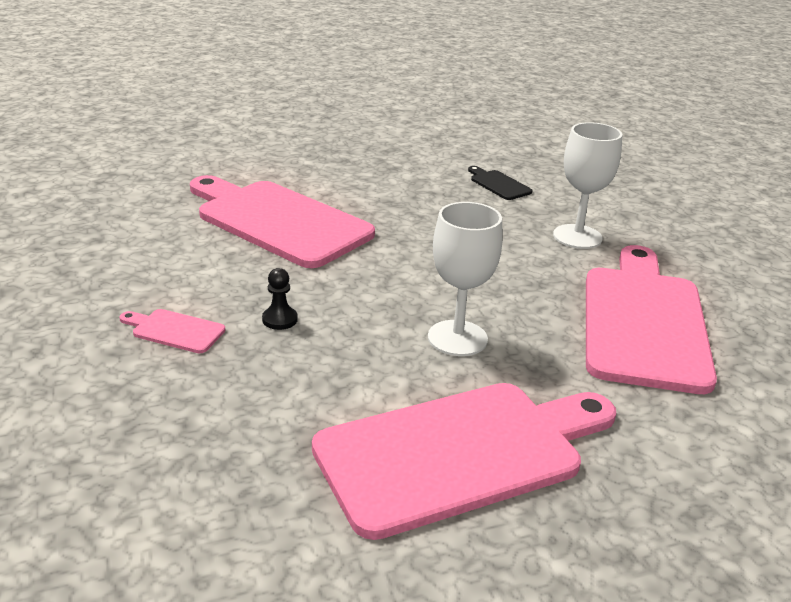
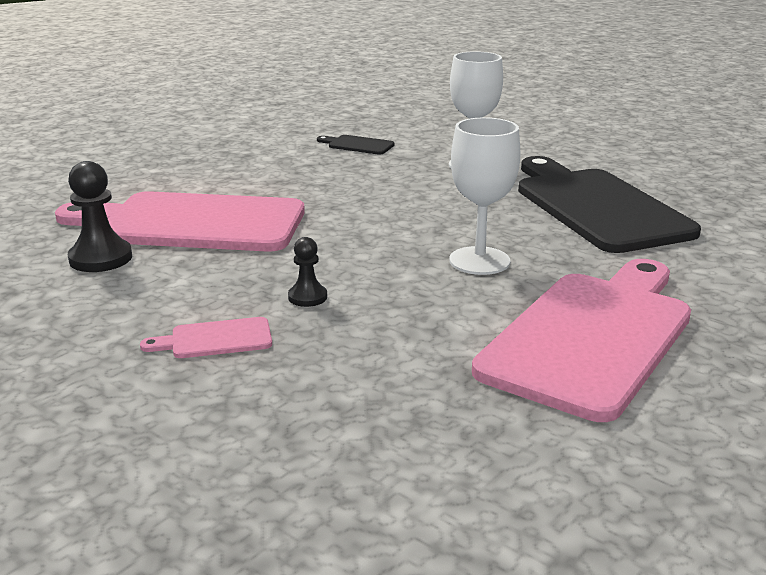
camera: 30 degrees left, 5 degrees down
pink cutting board [586,245,717,394] -> black cutting board [518,156,701,253]
none -> black pawn [68,161,132,272]

